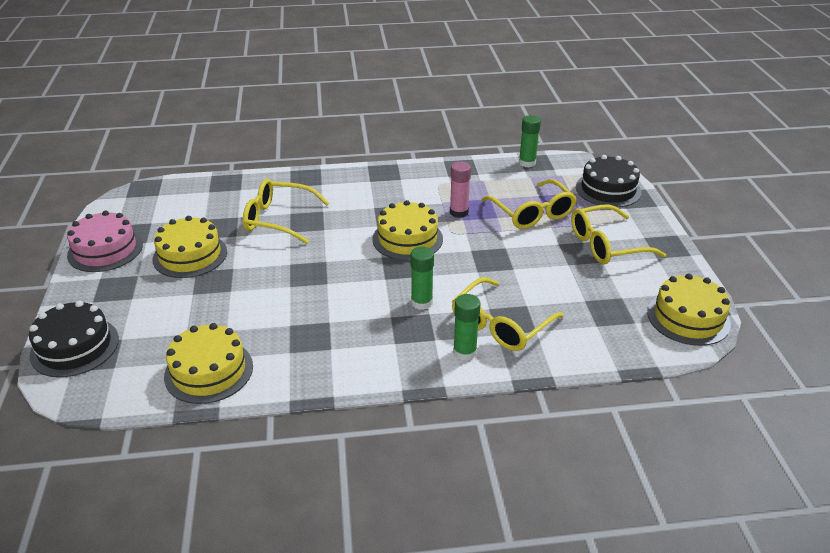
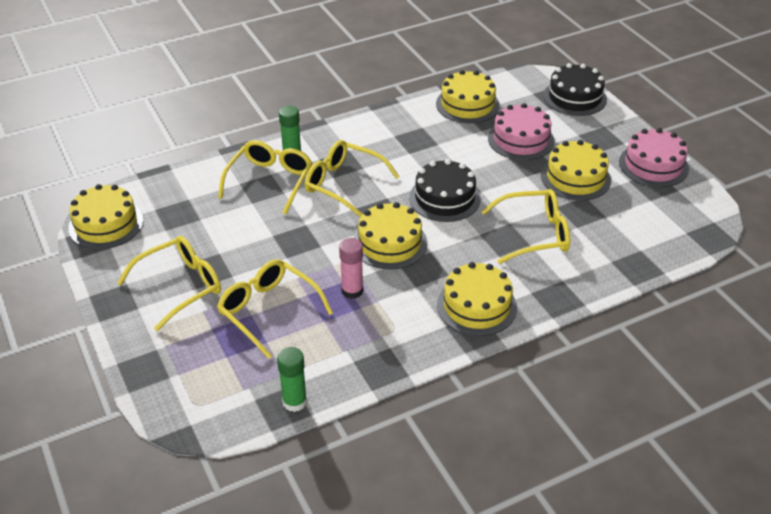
camera: 160 degrees right, 5 degrees up
green glue stick [411,247,434,310] -> yellow glasses [305,140,400,218]
black cake [576,155,642,207] -> black cake moved to [409,159,481,222]
none -> yellow cake [437,262,517,336]
none -> pink cake [488,103,555,160]

